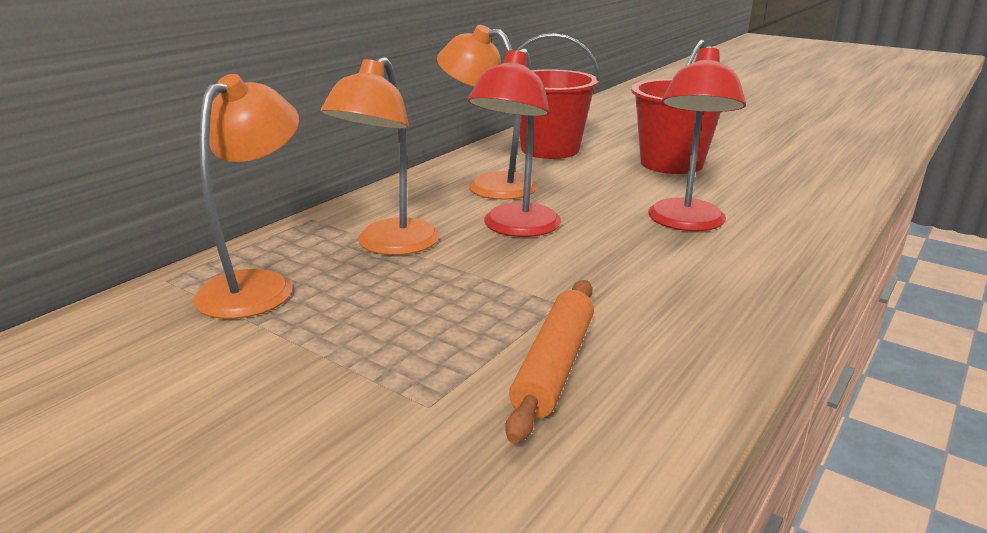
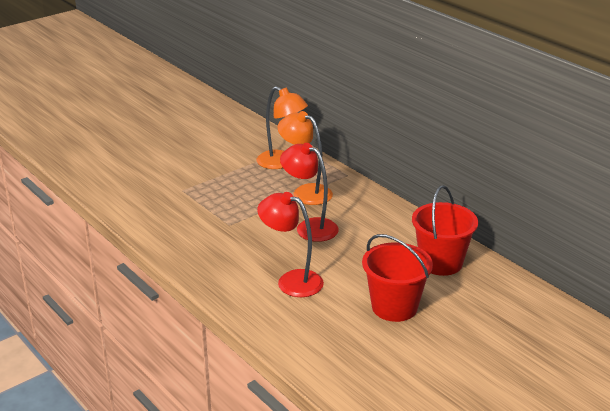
camera: 105 degrees right, 5 degrees up
orange lamp [437,25,538,200] -> none
orange rolling pin [505,280,594,444] -> none

